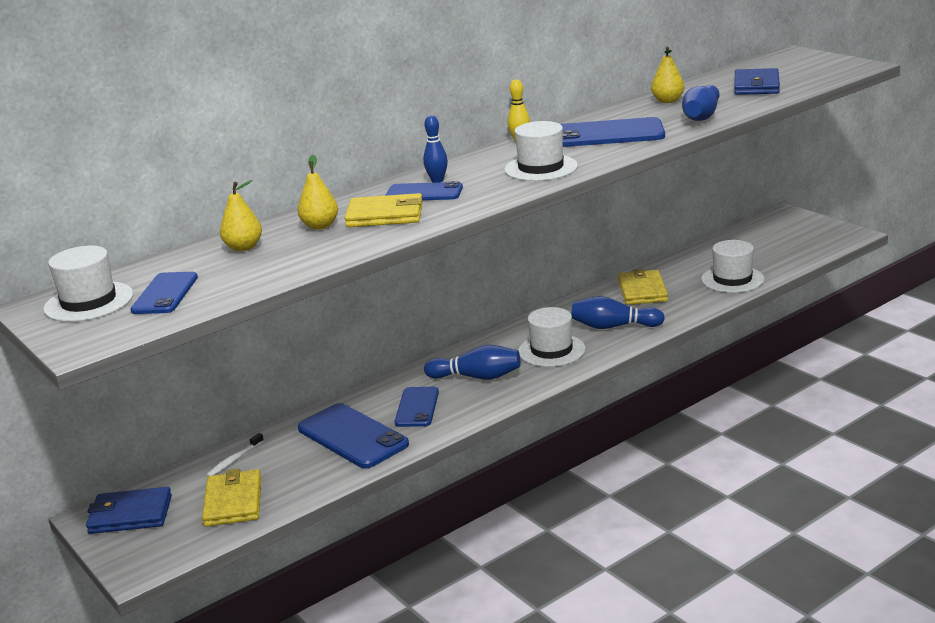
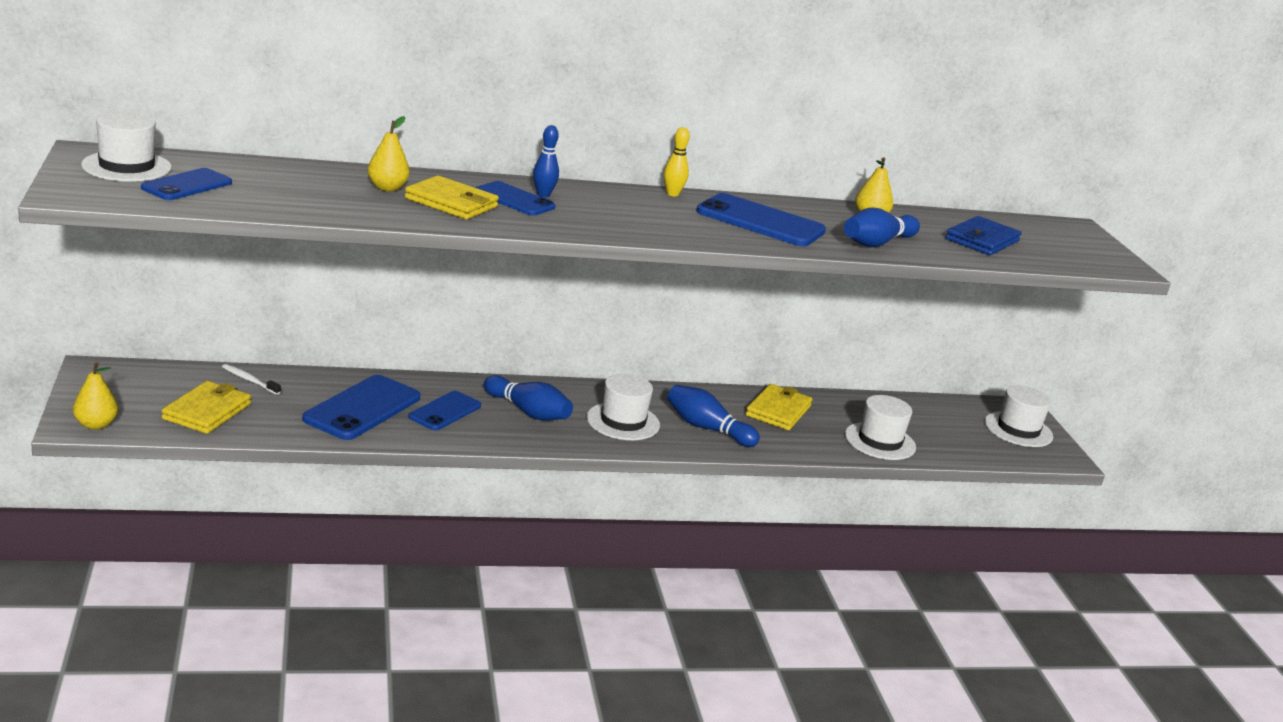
camera: 20 degrees right, 0 degrees up
blue wallet [86,487,172,534] -> none
white toothbrush [206,433,264,477] -> white toothbrush turned 60 degrees clockwise [222,364,281,395]
yellow pear [220,180,262,251] -> yellow pear moved to [73,363,118,430]
blue phone [298,403,409,468] -> blue phone turned 45 degrees clockwise [302,375,421,440]
white hat [504,121,578,181] -> white hat moved to [984,385,1053,447]

